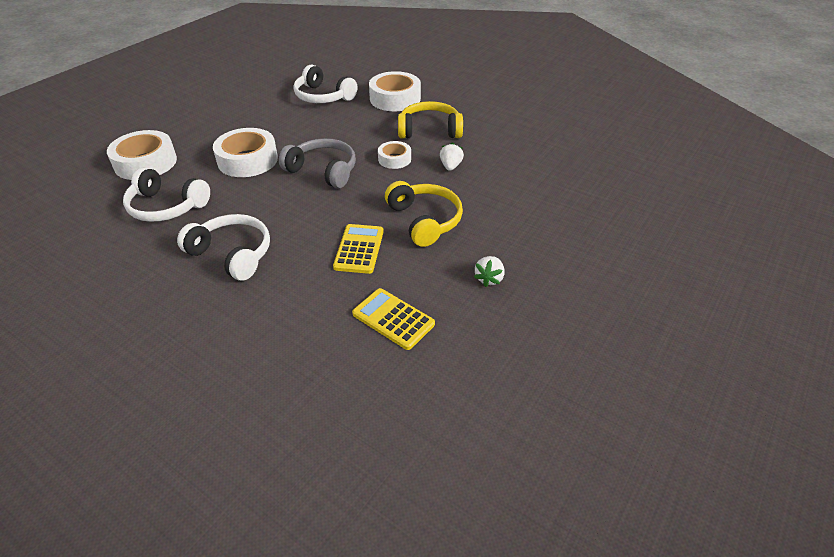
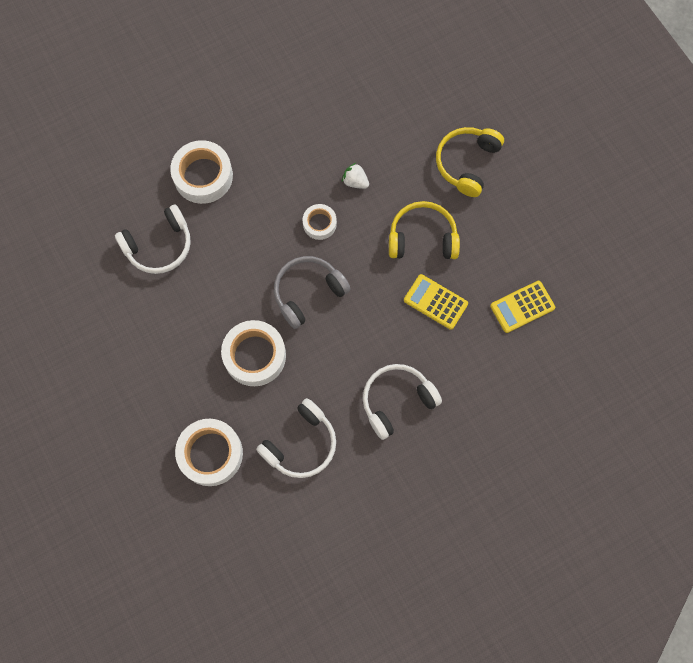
camera: 65 degrees left, 30 degrees up
yellow headphones [398,101,463,139] -> yellow headphones moved to [436,127,504,197]
white strawberry [474,256,505,287] -> none

